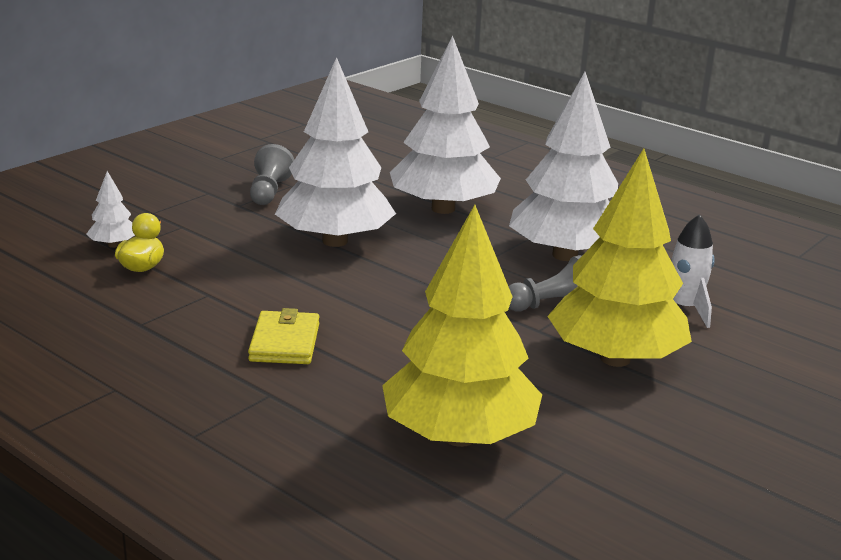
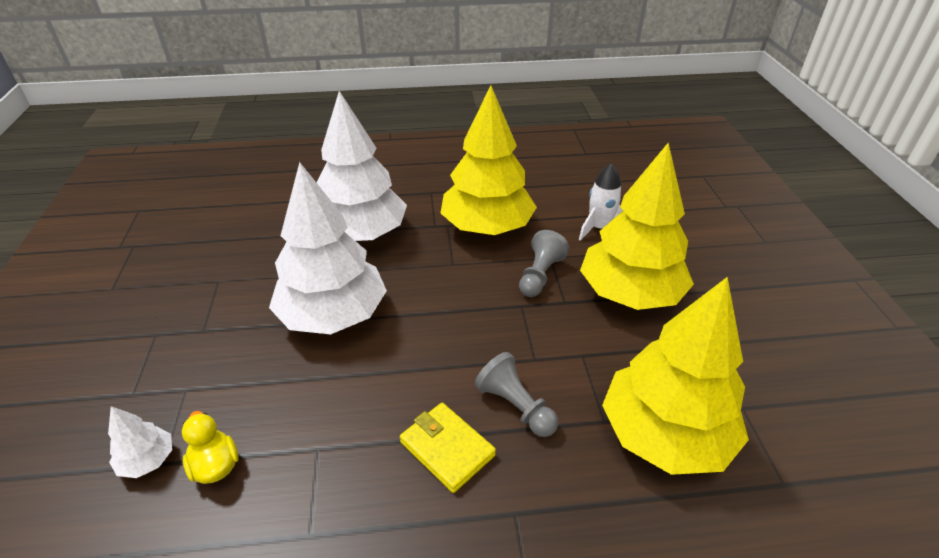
camera: 45 degrees left, 15 degrees up
grey pawn [250,144,294,205] -> grey pawn moved to [475,352,559,437]
white tree [509,72,618,261] -> yellow tree [440,85,537,235]

